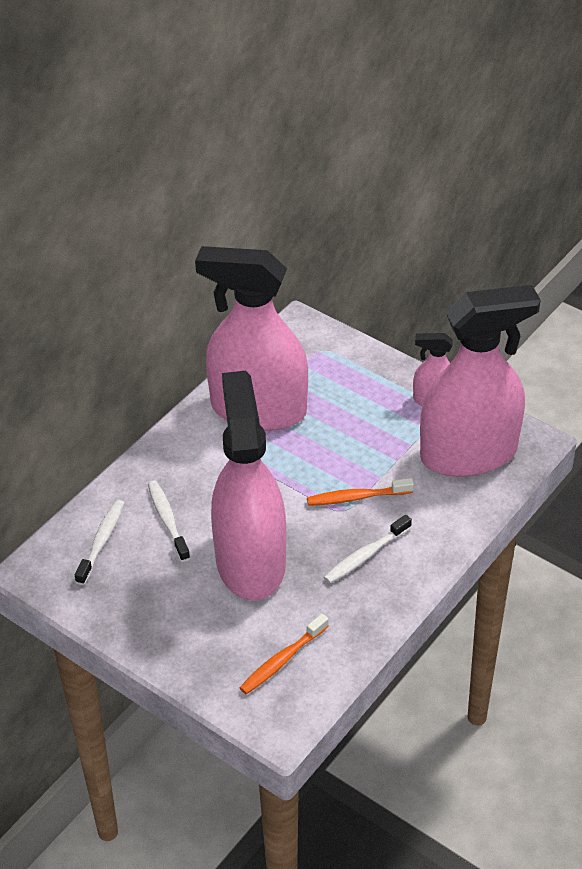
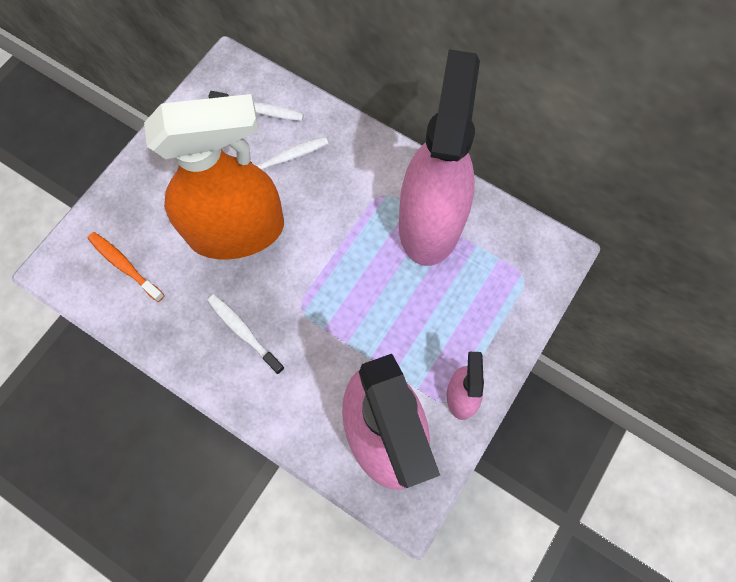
camera: 85 degrees right, 25 degrees up
pink spray bottle [211,371,286,600] -> orange spray bottle [144,94,284,260]
orange toothbrush [307,478,414,506] -> none

